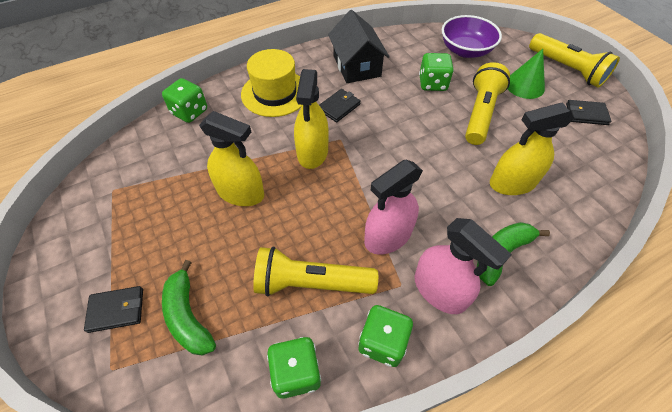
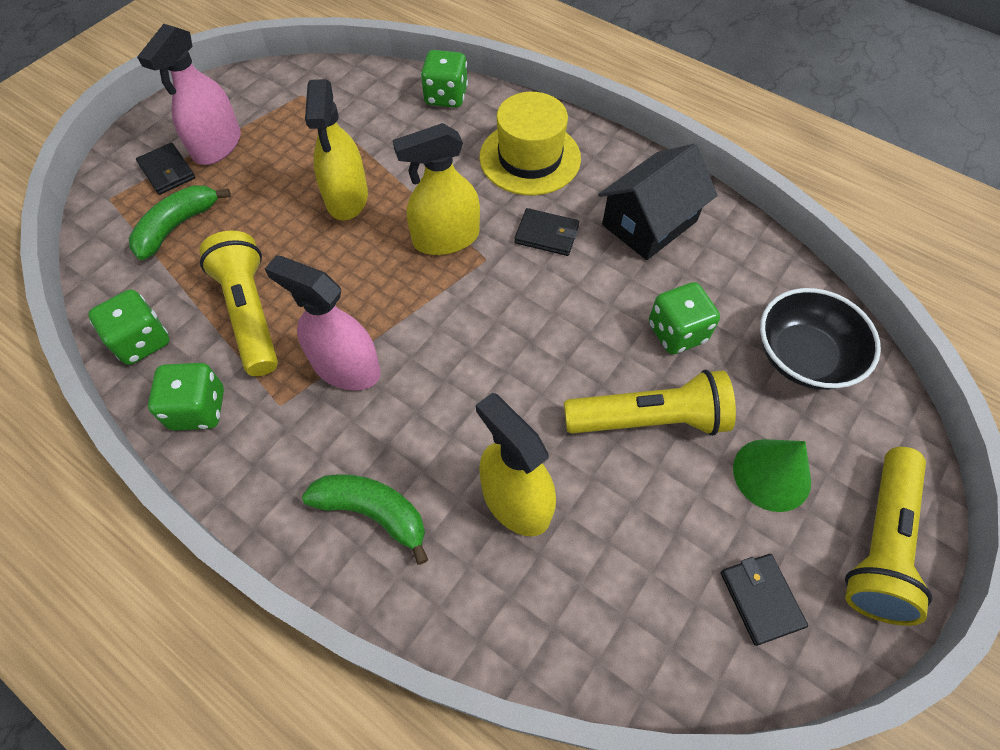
camera: 65 degrees right, 5 degrees up
pink spray bottle [415,218,512,314] -> pink spray bottle moved to [137,24,241,165]
purple bowl [442,15,502,58] -> black bowl [760,288,881,390]

